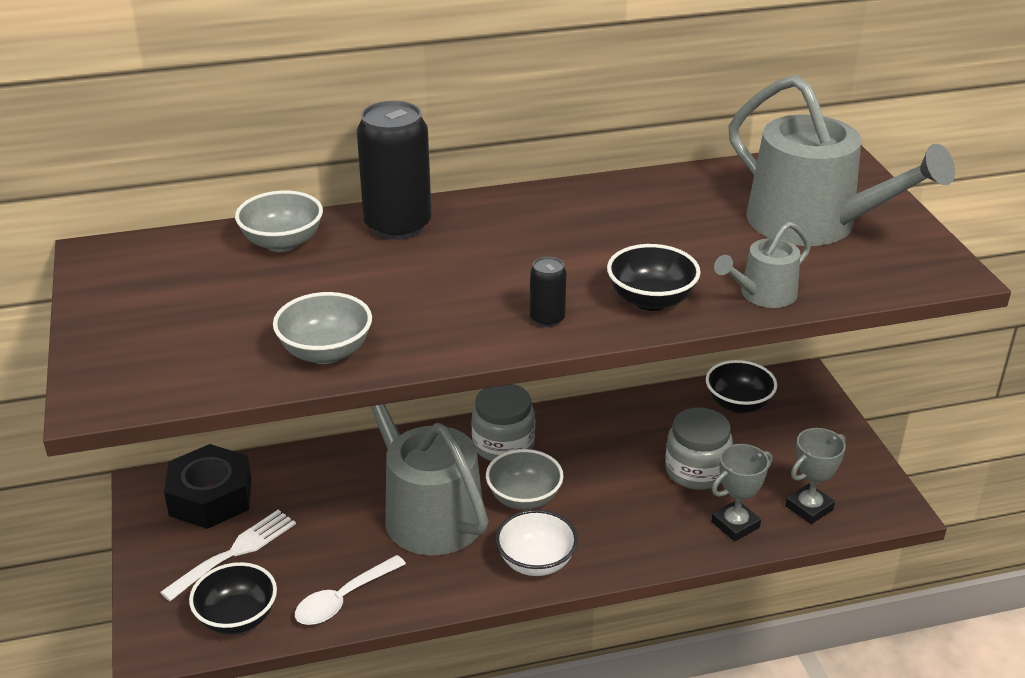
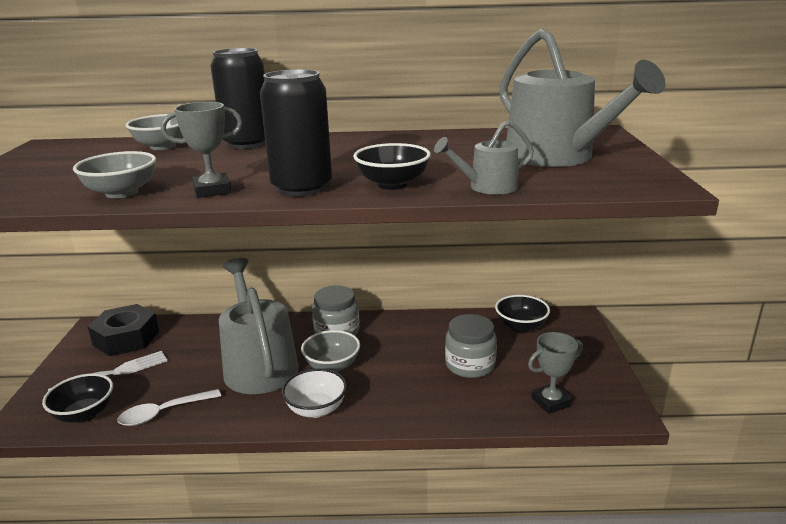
camera: 15 degrees right, 10 degrees down
black can [530,257,567,327] -> black can [260,69,332,197], size x2.12
grey trophy [711,444,772,541] -> grey trophy moved to [161,102,242,198]

